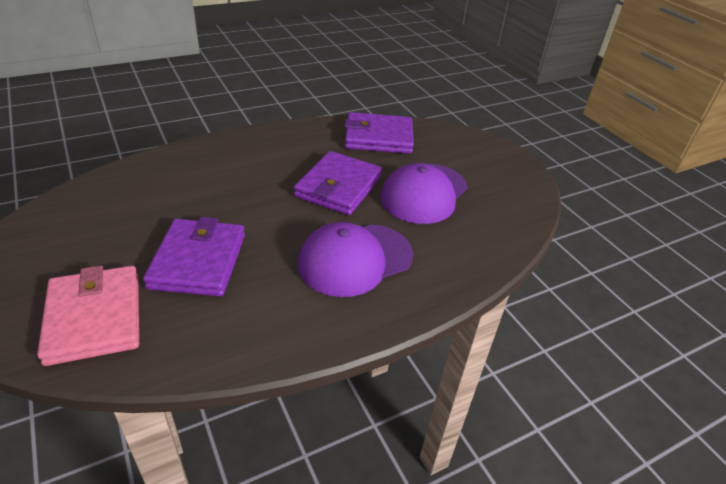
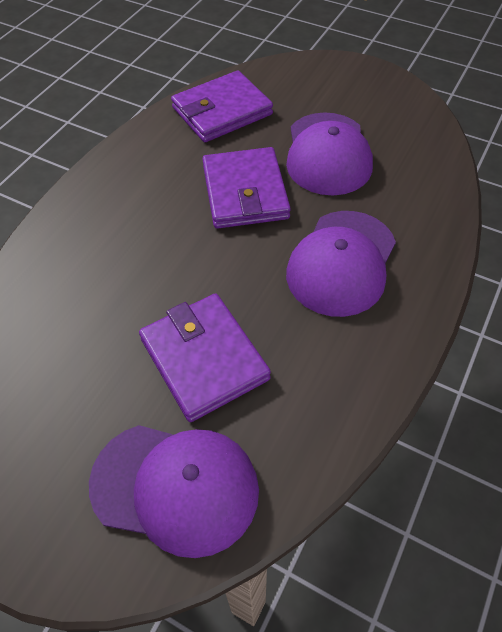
camera: 30 degrees left, 15 degrees up
pink wallet [37,265,139,366] -> purple cap [89,425,259,558]

